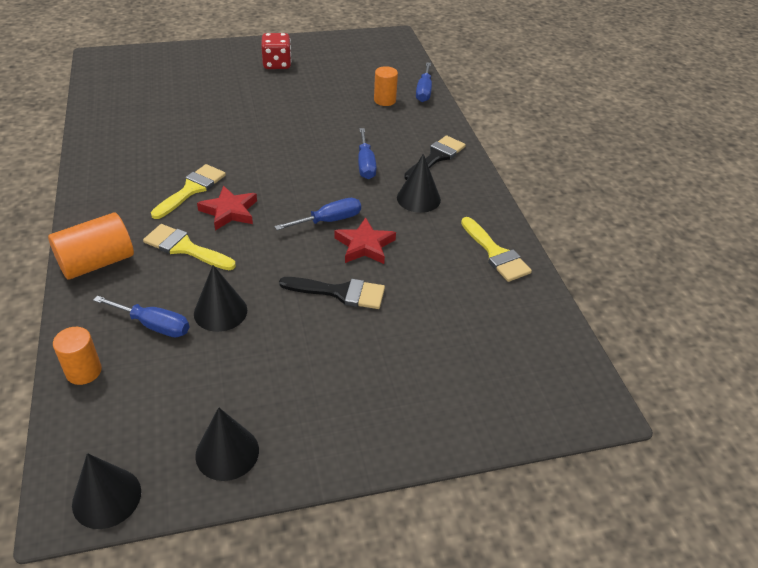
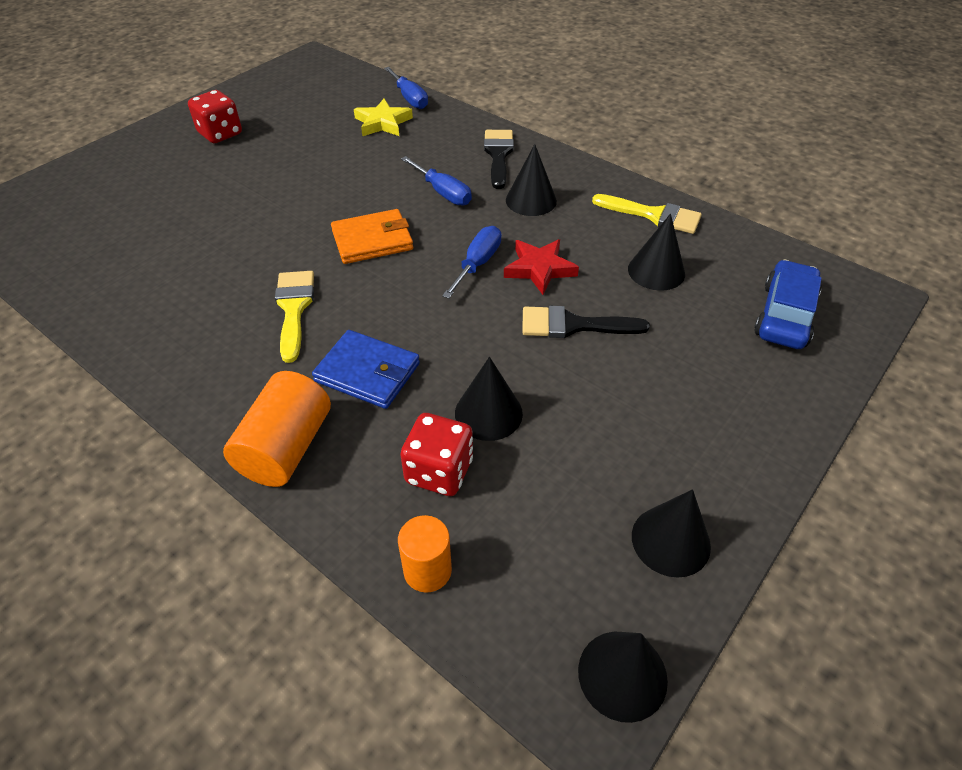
camera: 35 degrees left, 5 degrees up
blue screwdriver [93,296,189,337] -> red dice [400,413,473,496]
yellow brush [143,224,236,270] -> blue wallet [312,330,420,409]
red star [197,186,257,231] -> none
black brush [279,277,385,309] -> black brush turned 150 degrees counterclockwise [522,306,650,338]
orange cylinder [374,66,398,106] -> yellow star [354,99,413,136]
none -> orange wallet [331,209,413,264]
none -> black cone [628,214,685,291]
none -> blue car [754,260,822,349]

